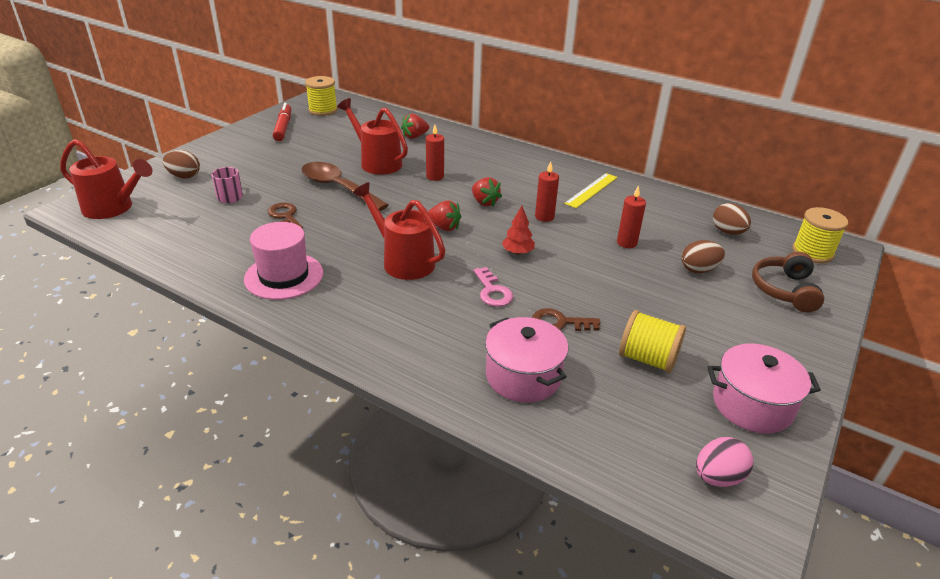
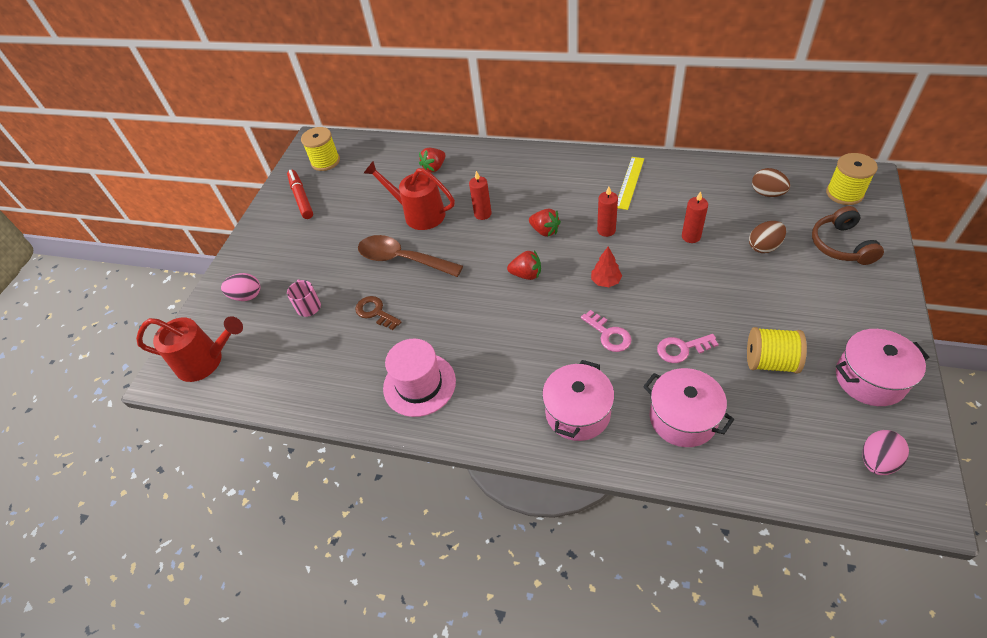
camera: 10 degrees left, 15 degrees up
brown egg [163,150,200,178] -> pink egg [221,273,261,301]
red watering can [353,182,446,280] -> none
brown key [532,308,600,331] -> pink key [657,334,719,363]
none -> pink pot [542,360,614,441]

